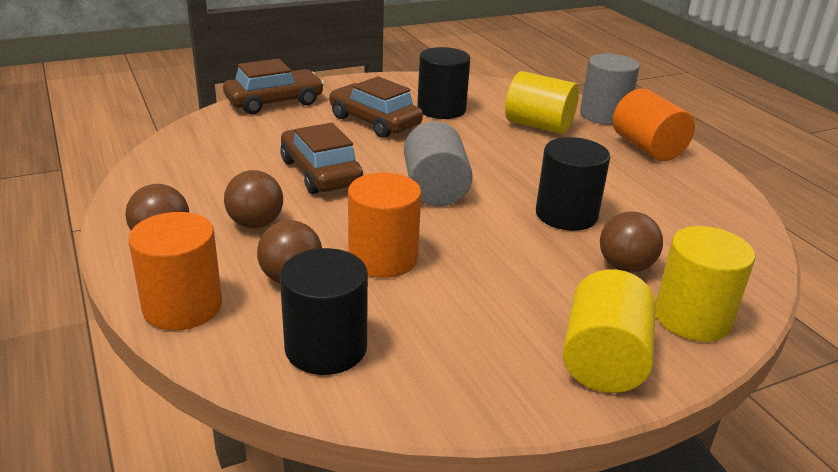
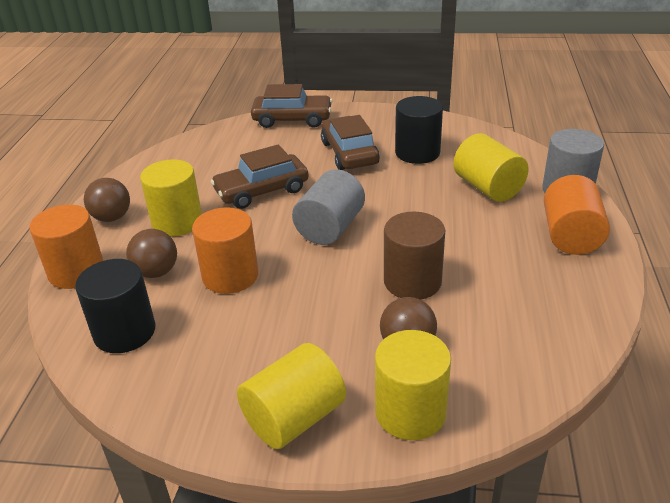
camera: 35 degrees right, 5 degrees up
brown ball [224,170,283,228] -> yellow cylinder [140,159,202,237]
brown car [280,123,363,194] -> brown car turned 120 degrees counterclockwise [211,145,309,209]
black cylinder [536,137,610,231] -> brown cylinder [384,212,445,300]

